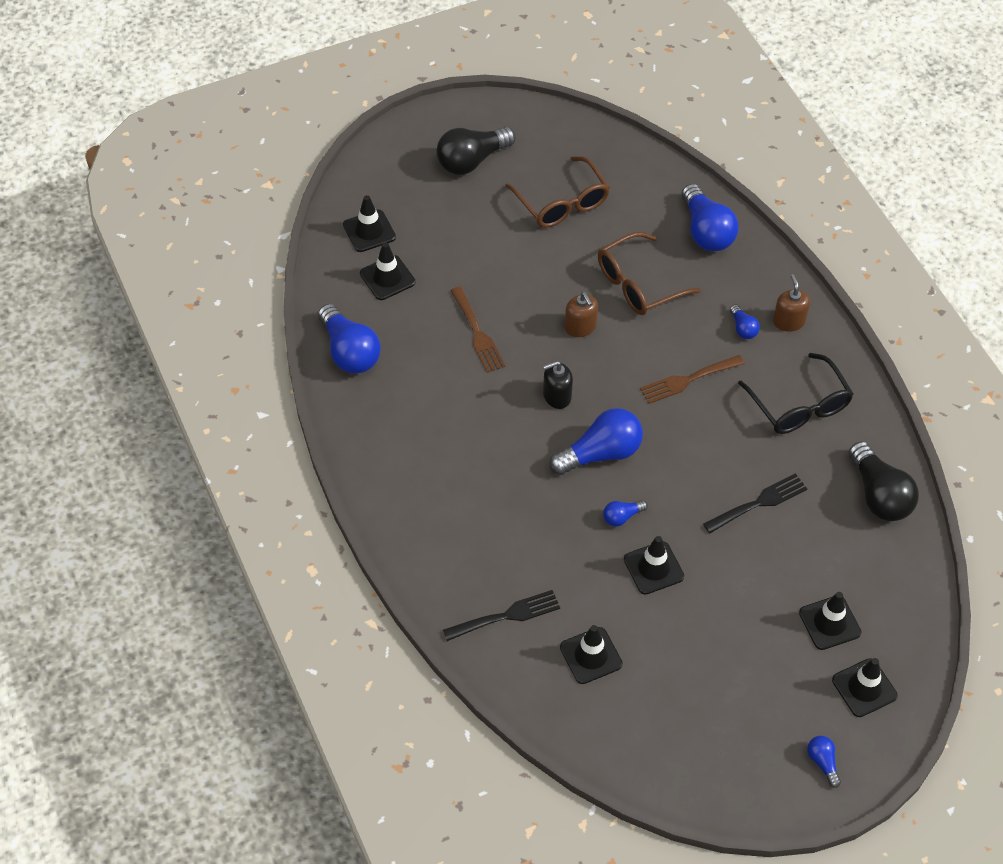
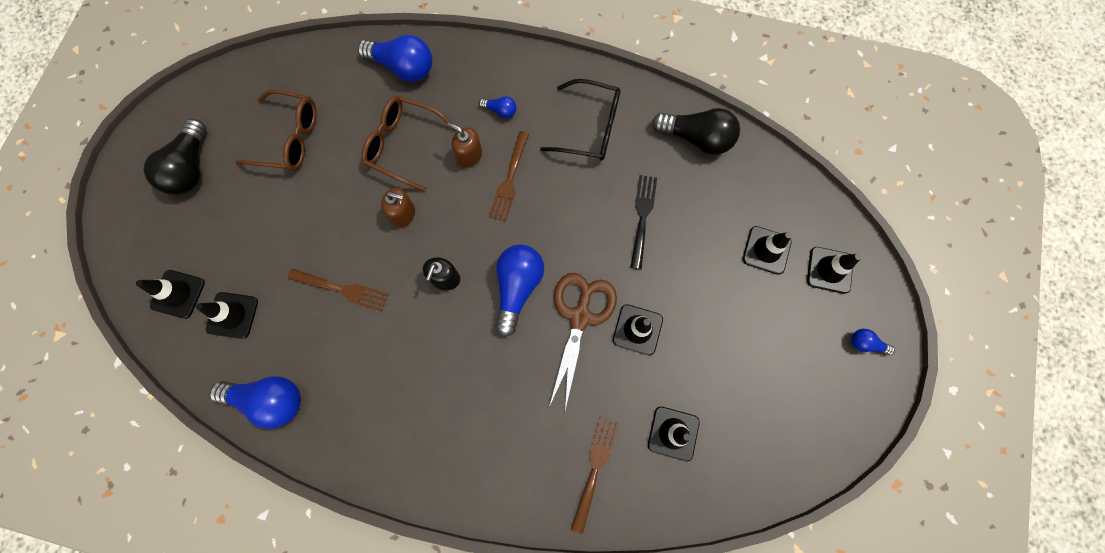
camera: 50 degrees left, 20 degrees up
black fork [443,590,560,641] -> brown fork [571,417,619,534]
brown glasses [598,232,701,315] -> brown glasses turned 105 degrees clockwise [361,96,457,192]
blue light bulb [603,500,648,527] -> brown scissors [549,273,617,410]
brown soap dispenser [773,274,810,332] -> brown soap dispenser moved to [447,123,482,168]

